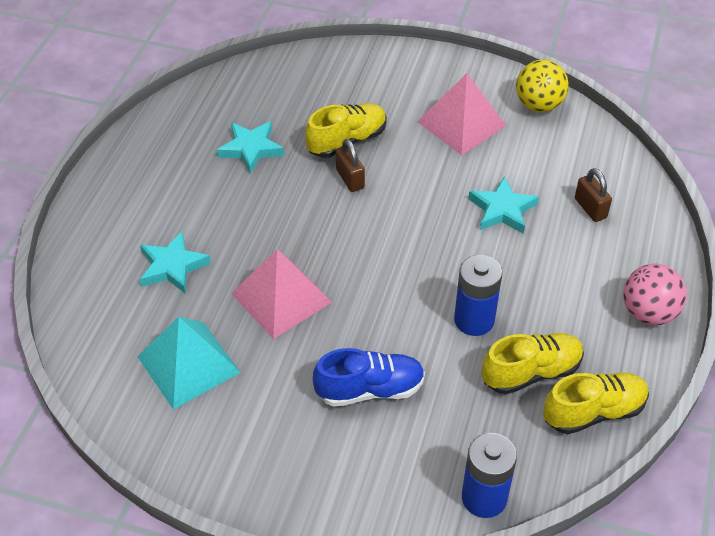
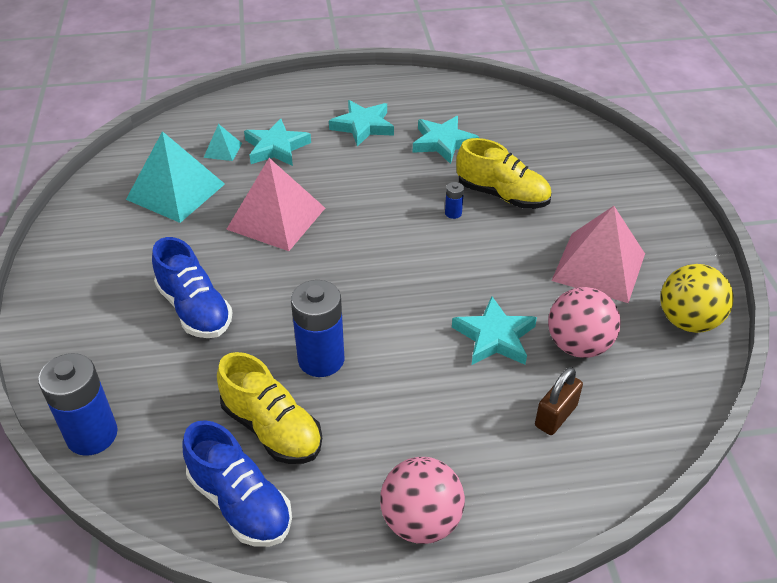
camera: 65 degrees right, 5 degrees down
brown padlock [336,139,365,192] -> blue battery [445,182,464,219]
yellow shoe [543,373,649,434] -> blue shoe [182,420,292,547]
none -> turquoise pyramid [203,124,242,161]
none -> turquoise star [329,100,394,147]
none -> pink ball [548,287,621,358]

